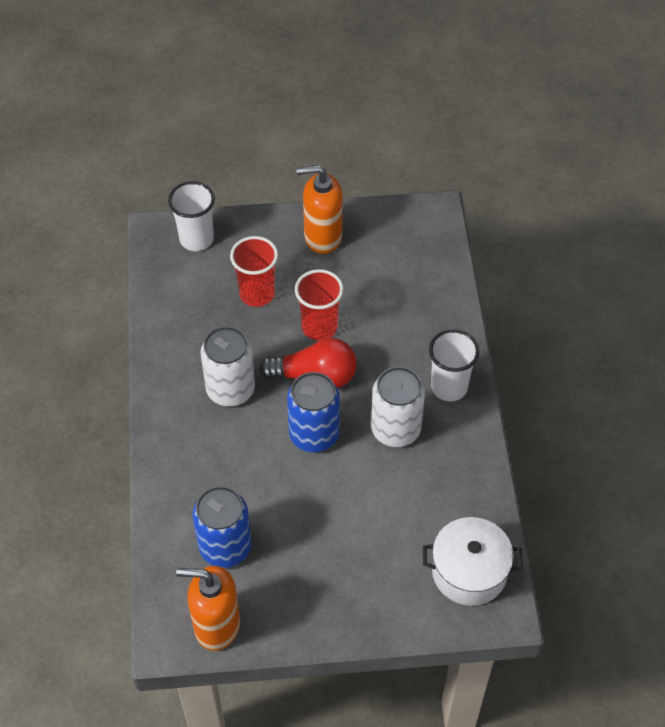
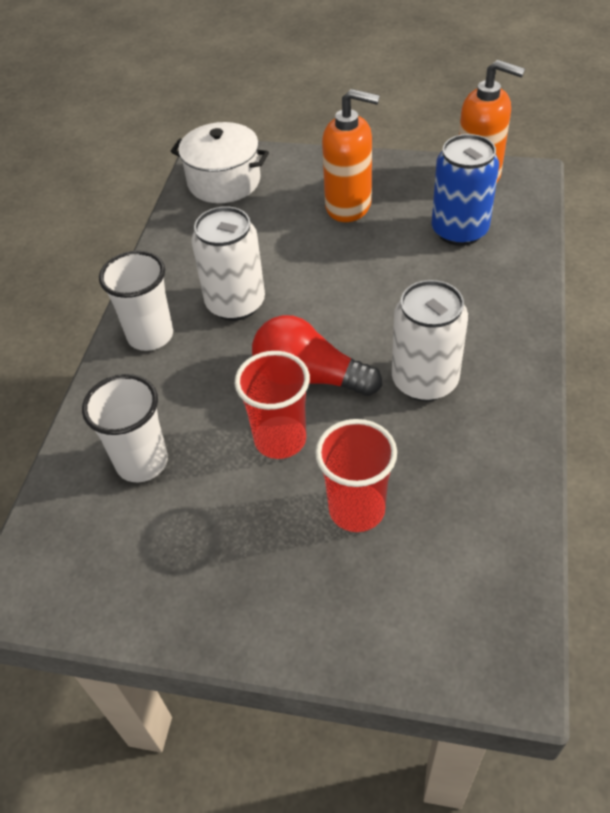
camera: 160 degrees left, 5 degrees down
white cup [168,181,215,251] -> white cup moved to [82,374,168,482]
blue can [287,372,340,453] -> none
orange soap dispenser [296,165,343,254] -> orange soap dispenser moved to [322,89,380,222]

